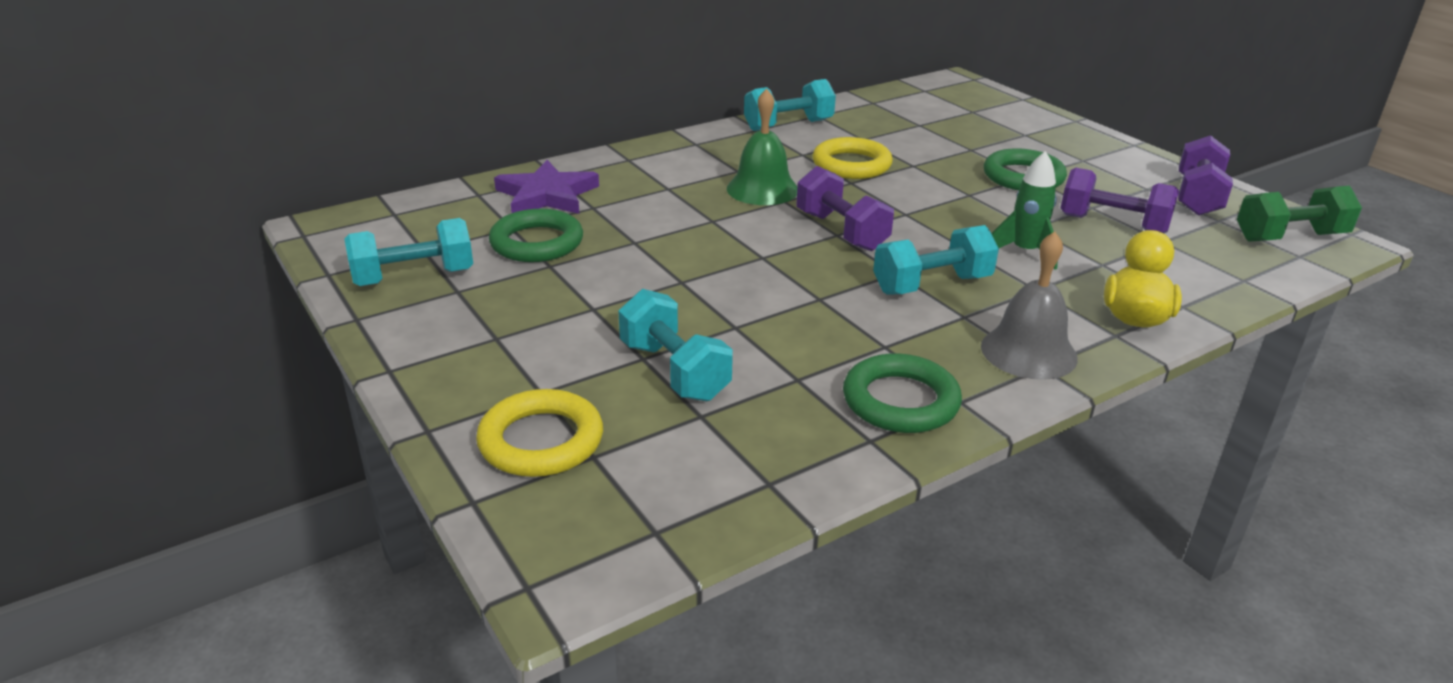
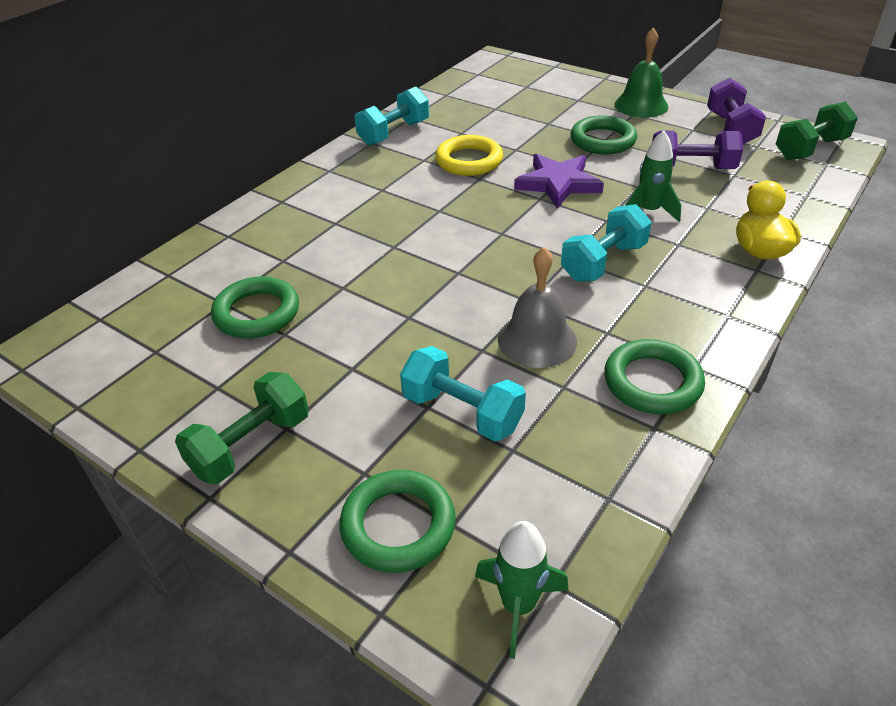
camera: 20 degrees left, 10 degrees up
turquoise dumbbell [344,218,473,286] -> none
yellow ring [476,389,603,477] -> green ring [340,470,456,573]
purple star [494,160,599,214] -> purple star moved to [514,154,604,209]
green bell [727,89,797,205] -> green bell moved to [614,28,668,118]
purple dumbbell [796,166,894,251] -> none
grey bell [981,231,1078,380] -> grey bell moved to [498,247,577,368]
none -> green dumbbell [175,372,309,484]
none -> green rocket [475,521,569,659]

